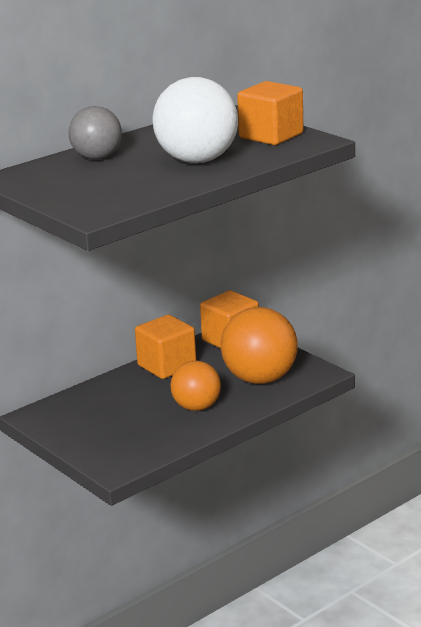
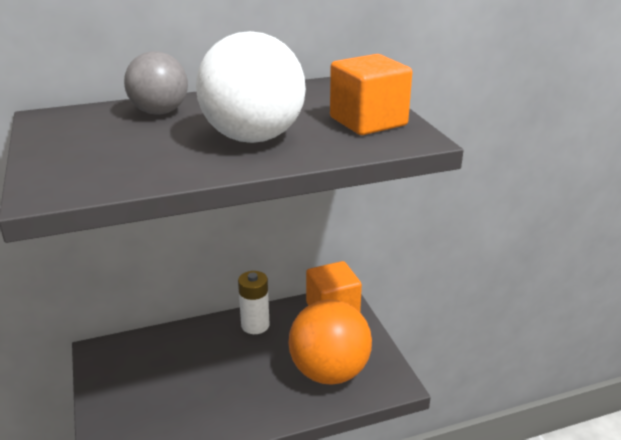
camera: 20 degrees right, 5 degrees up
orange cube [135,315,196,379] -> white battery [238,271,270,334]
orange ball [170,361,221,411] -> none

